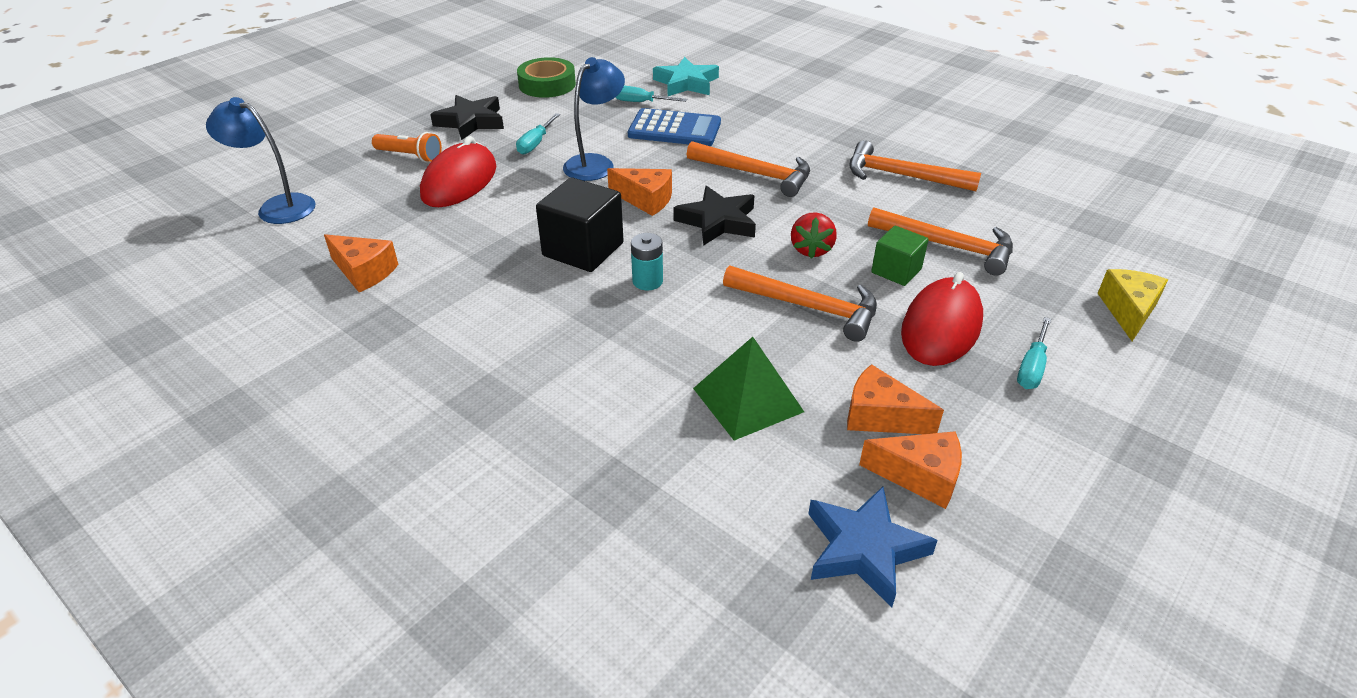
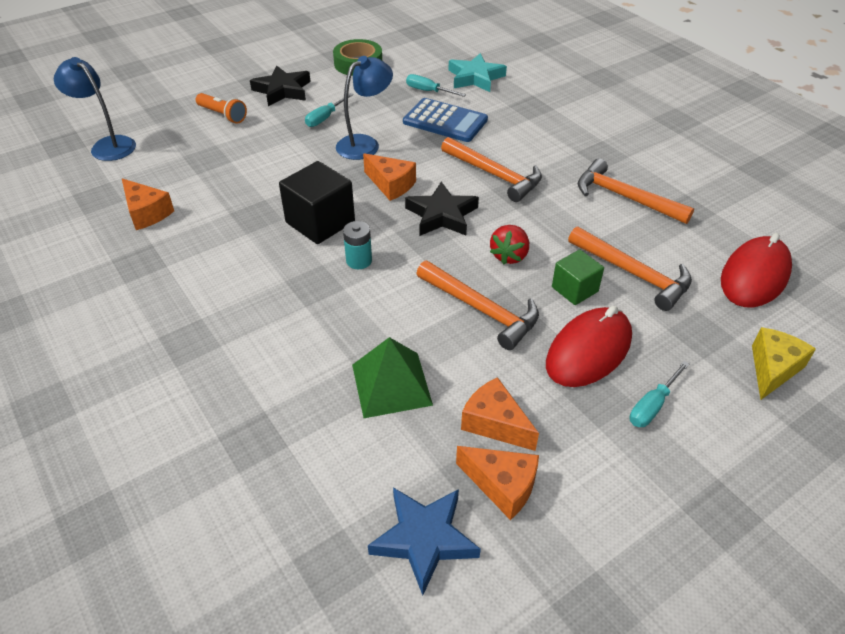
camera: 15 degrees right, 5 degrees up
red mouse [420,136,496,207] -> red mouse moved to [721,233,792,307]

